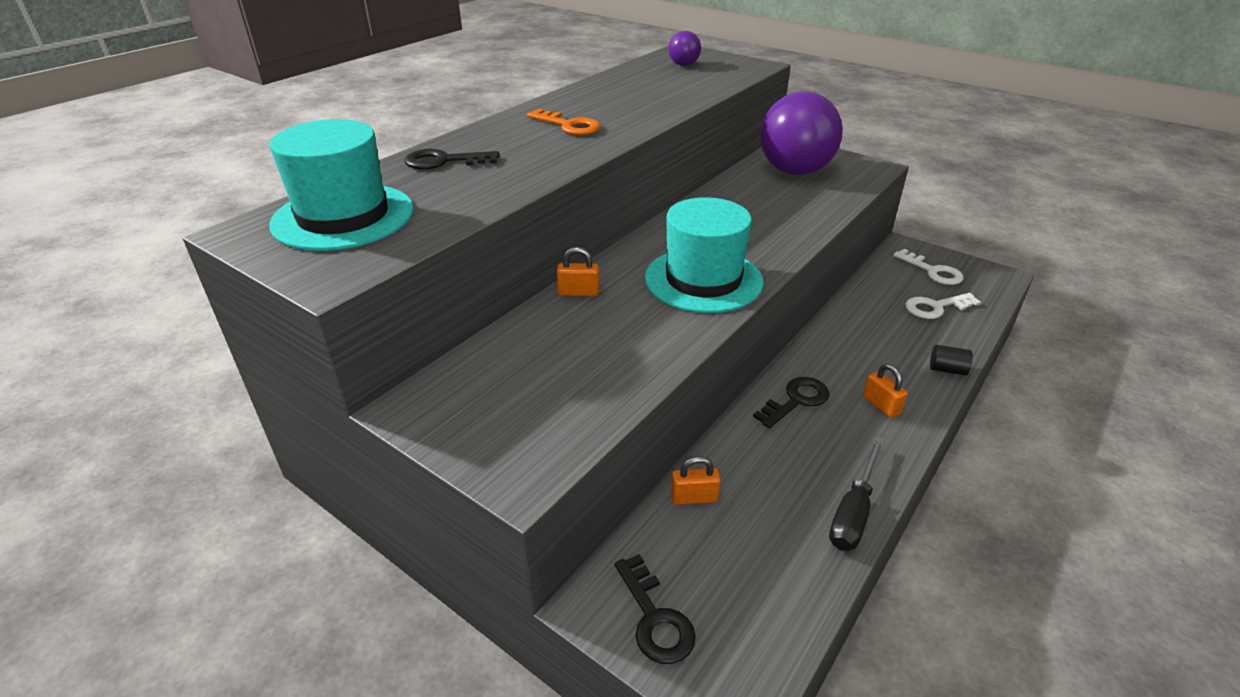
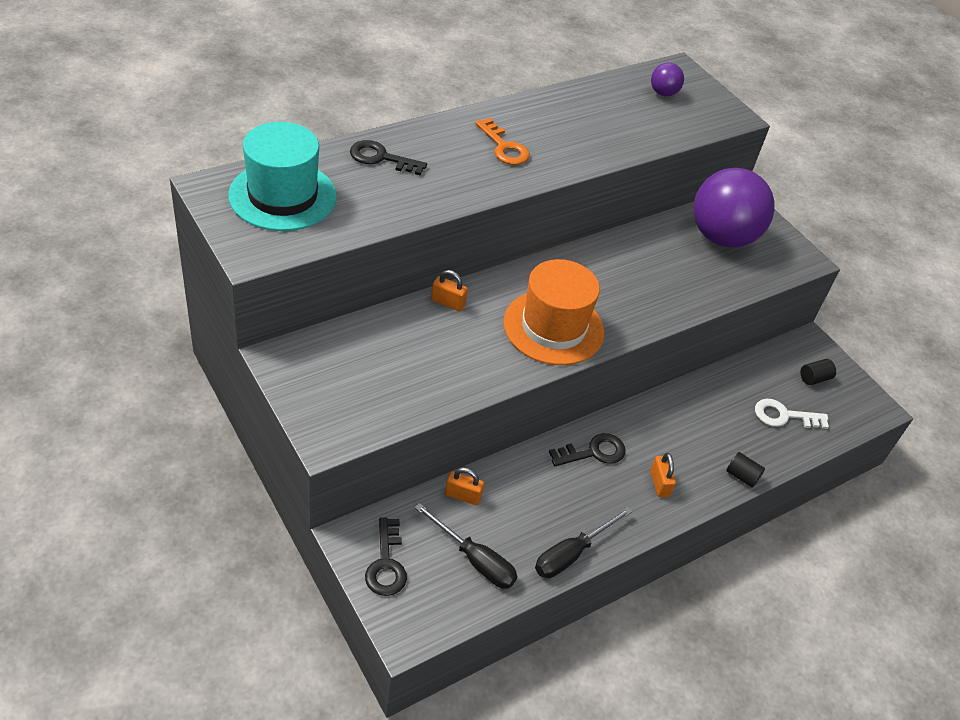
camera: 15 degrees right, 10 degrees up
turquoise hat [645,197,763,313] -> orange hat [503,259,604,365]
white key [894,249,963,285] -> black cylinder [800,359,836,385]
none -> black screwdriver [415,503,517,589]

